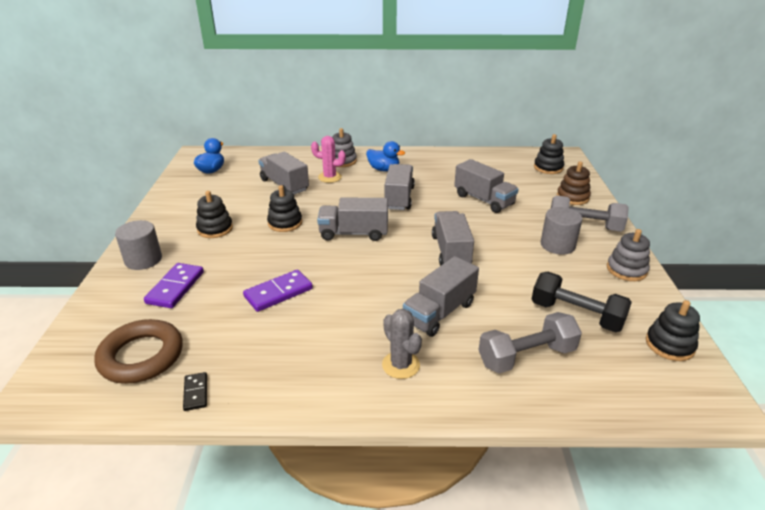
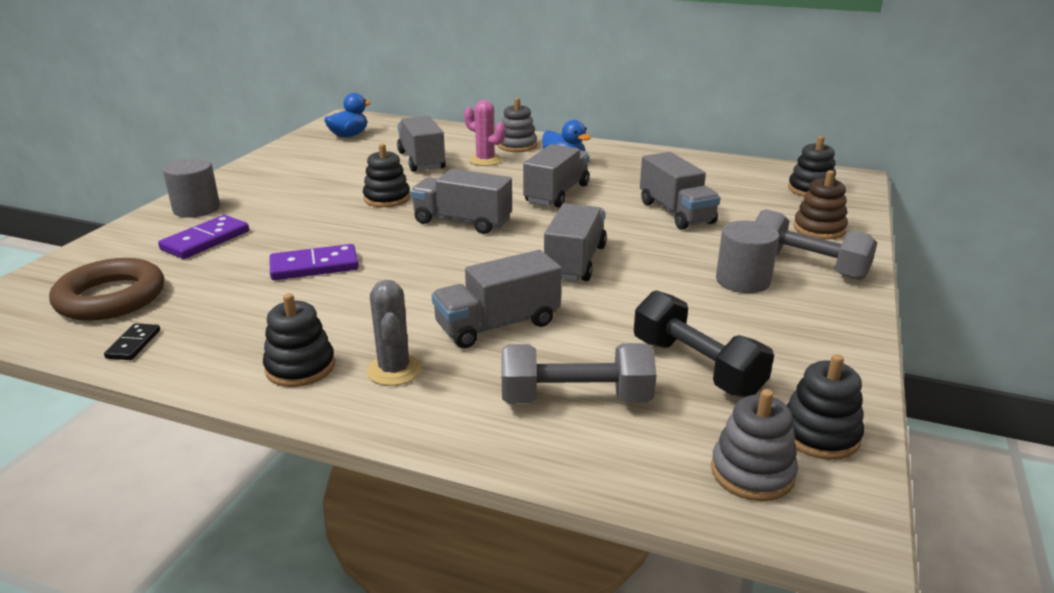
camera: 20 degrees right, 5 degrees down
black stacking toy [196,191,233,238] -> black stacking toy moved to [263,293,335,387]
grey stacking toy [607,229,650,281] -> grey stacking toy moved to [711,389,798,501]

